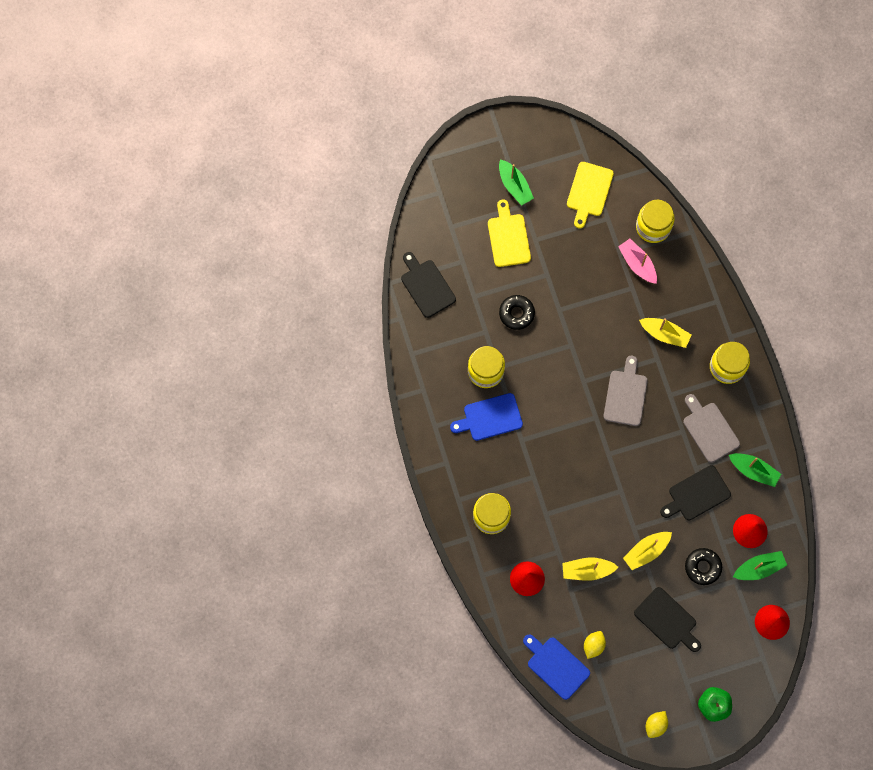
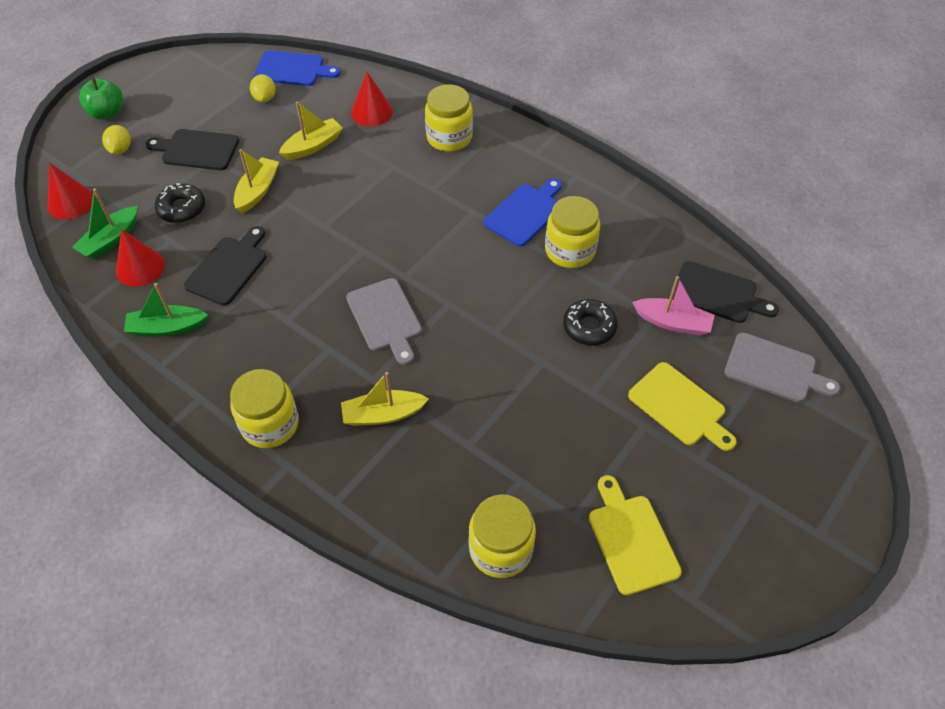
camera: 145 degrees right, 20 degrees down
green boat [499,160,534,206] -> none
pink boat [618,239,657,284] -> pink boat moved to [632,276,715,336]
yellow lemon [646,711,668,738] -> yellow lemon moved to [102,125,131,154]
grey cutting board [683,394,740,463] -> grey cutting board moved to [724,332,840,402]

